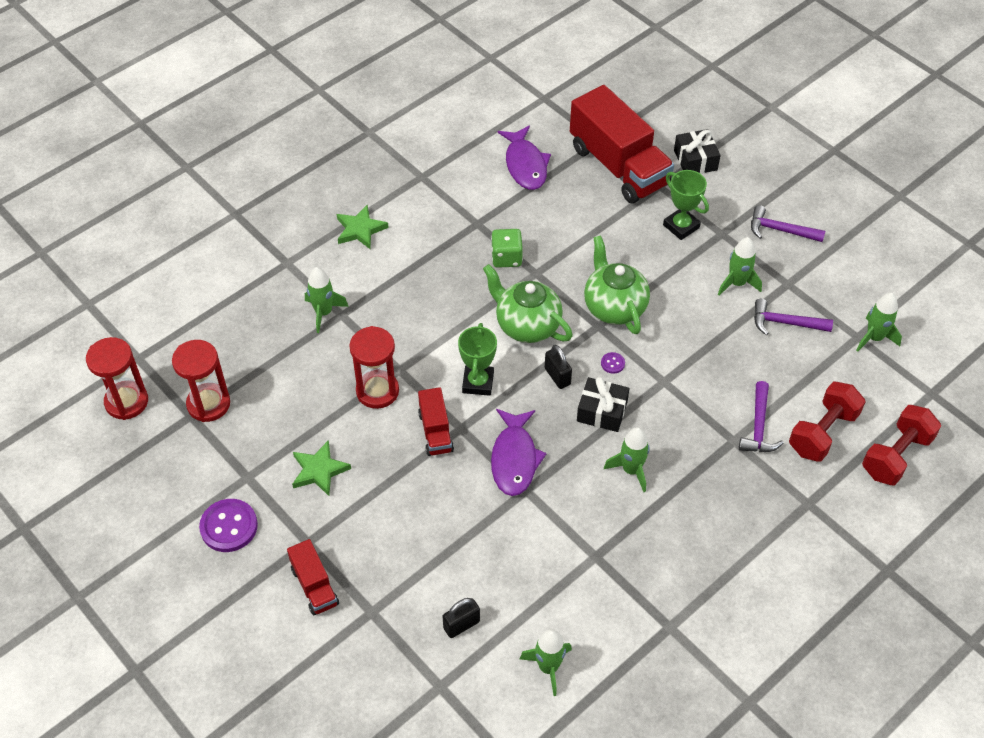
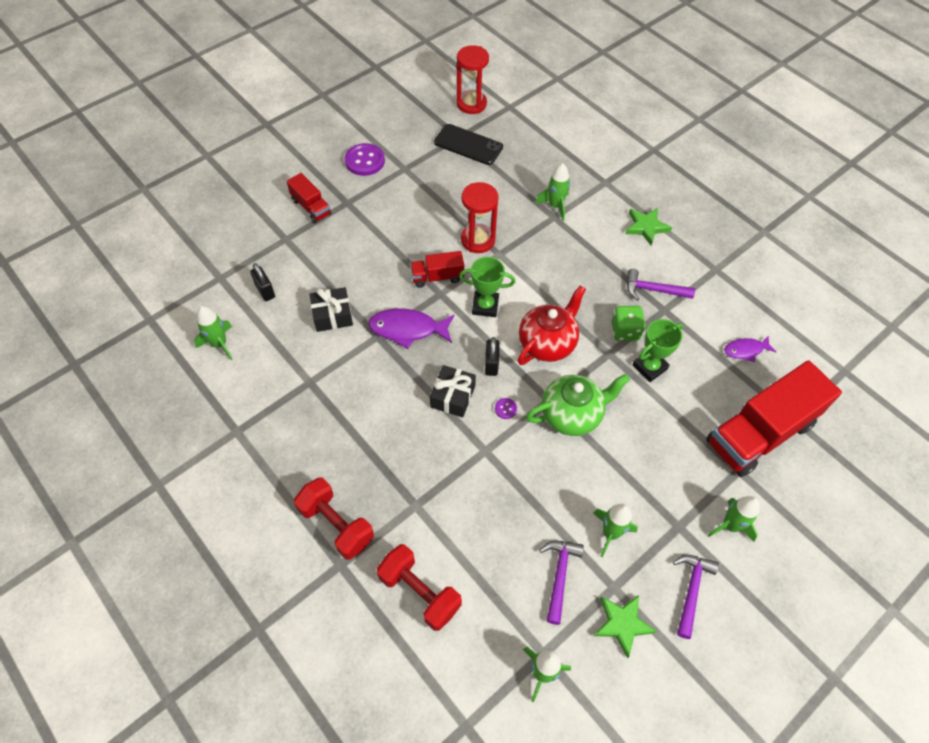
camera: 90 degrees right, 5 degrees up
red hourglass [172,340,230,422] -> black phone [434,124,503,165]
red truck [287,539,339,615] -> red truck turned 105 degrees counterclockwise [287,173,332,223]
green star [292,440,351,496] -> green star moved to [594,595,657,658]
green teapot [483,264,573,343] -> red teapot [518,285,586,365]
purple fish [497,126,551,190] -> purple fish [724,335,776,362], size x0.60
black padlock [545,345,572,389] -> black padlock turned 60 degrees counterclockwise [485,337,499,376]
green rocket [604,427,650,492] -> green rocket moved to [708,496,760,542]
green trophy [663,170,709,240] -> green trophy moved to [632,319,683,382]
black gift [674,129,721,174] -> black gift moved to [310,287,353,332]
purple hammer [739,381,783,452] -> purple hammer moved to [627,269,695,301]
red dumbbell [862,405,941,485] -> red dumbbell moved to [294,477,374,559]

